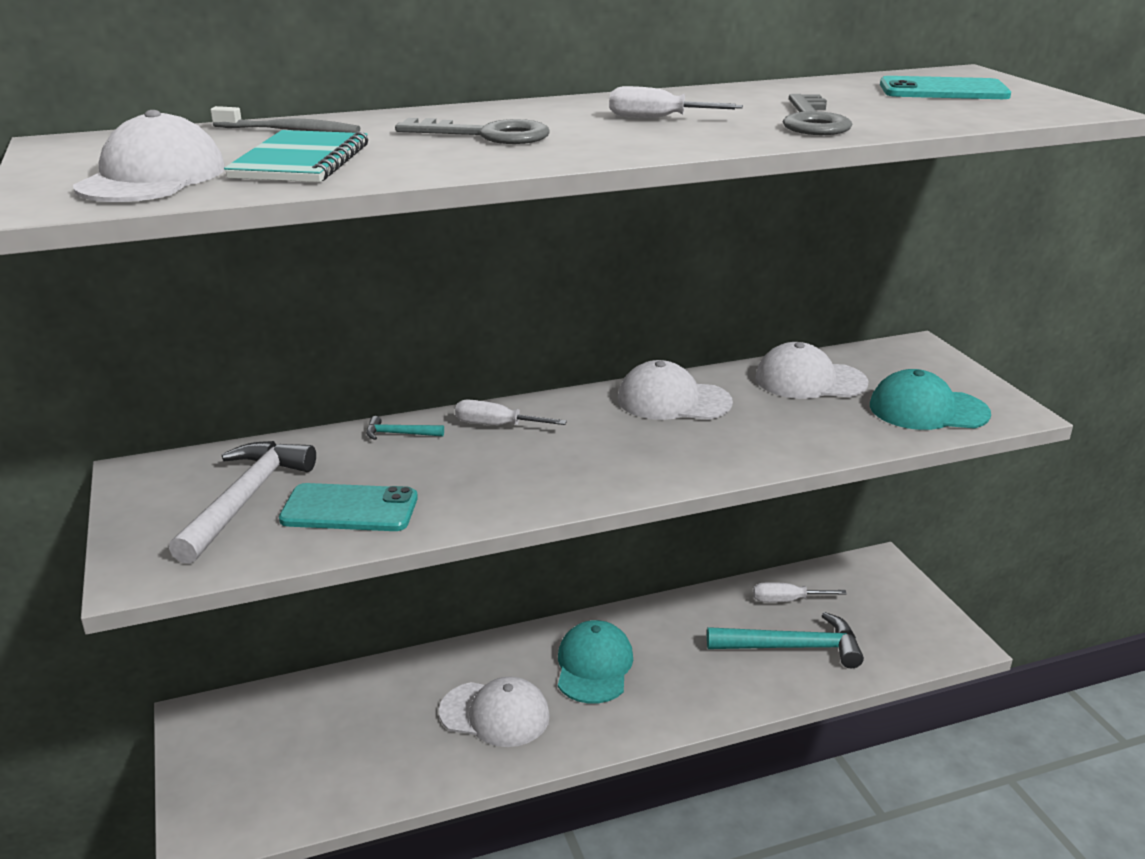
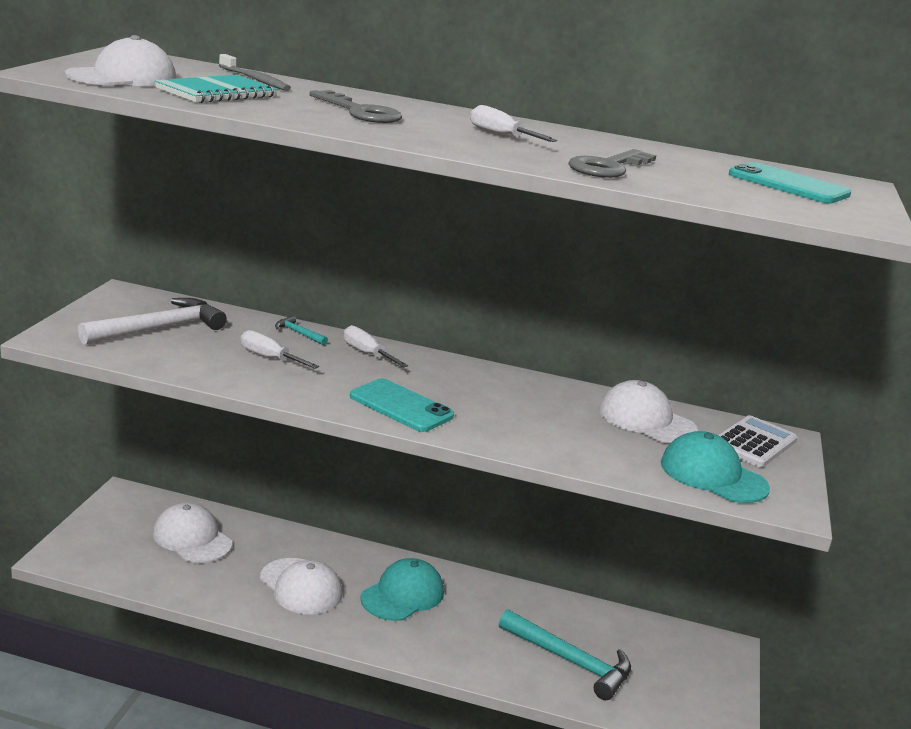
camera: 30 degrees right, 5 degrees down
turquoise phone [279,483,418,531] -> turquoise phone moved to [350,379,454,432]
white cap [618,360,733,420] -> white cap moved to [153,502,232,563]
white screwdriver [753,582,847,602] -> white screwdriver moved to [240,330,319,369]
none -> white calculator [718,415,797,468]

